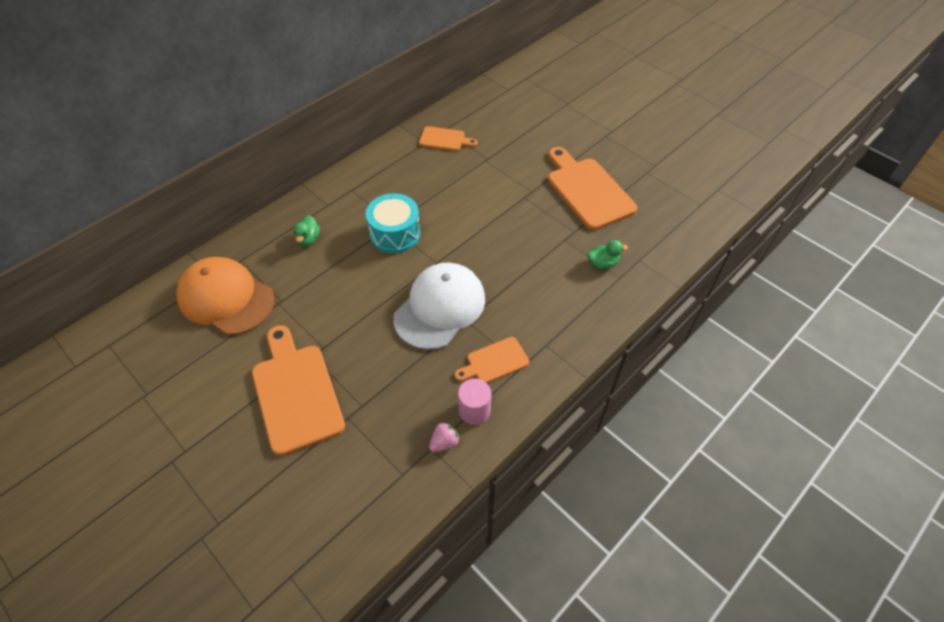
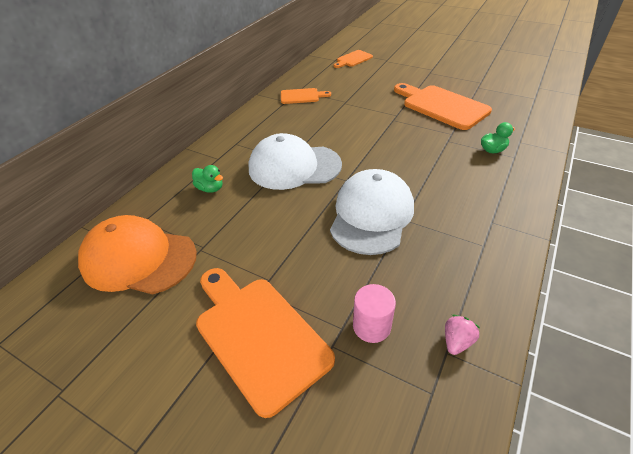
camera: 15 degrees left, 10 degrees down
green duck [293,215,320,247] -> green duck turned 45 degrees counterclockwise [192,165,223,193]
turquoise drum [366,193,421,253] -> white cap [249,133,342,190]
orange cutting board [455,337,529,383] -> orange cutting board moved to [334,50,373,68]
pink cylinder [458,379,491,425] -> pink cylinder moved to [353,284,396,343]

